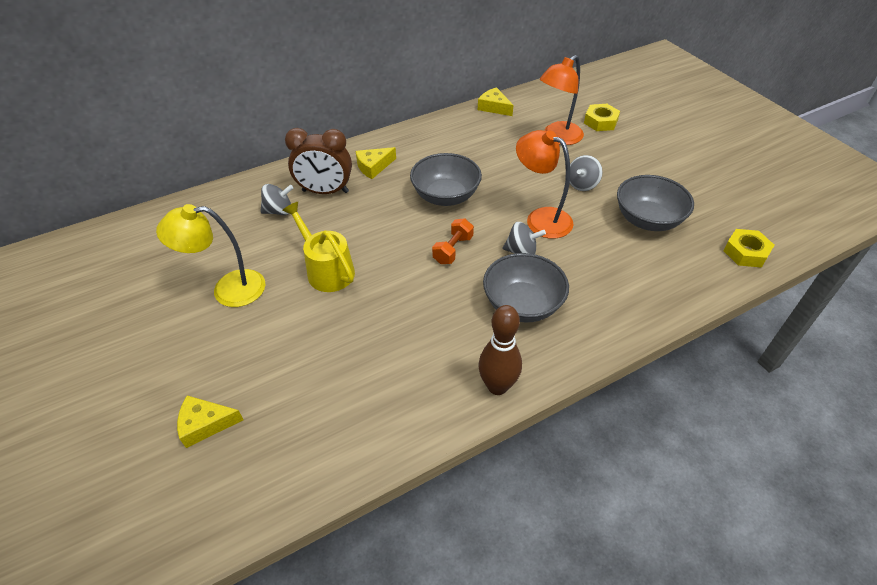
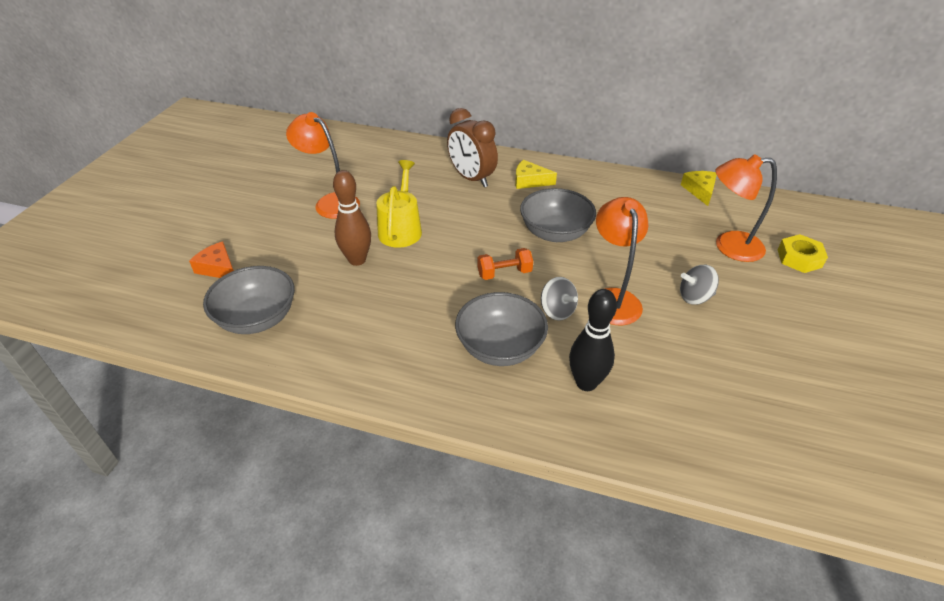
camera: 45 degrees right, 5 degrees down
yellow lamp [156,204,265,307] -> orange lamp [286,112,360,219]
yellow cheese [177,395,244,448] -> orange cheese [189,241,234,278]
grey spinning top [260,184,293,215] -> none
brown bowling pin [479,305,522,395] -> brown bowling pin moved to [333,170,371,266]
grey bowl [617,175,694,231] -> grey bowl moved to [203,266,295,334]
yellow nut [723,229,774,268] -> none
none -> black bowling pin [569,289,617,391]

